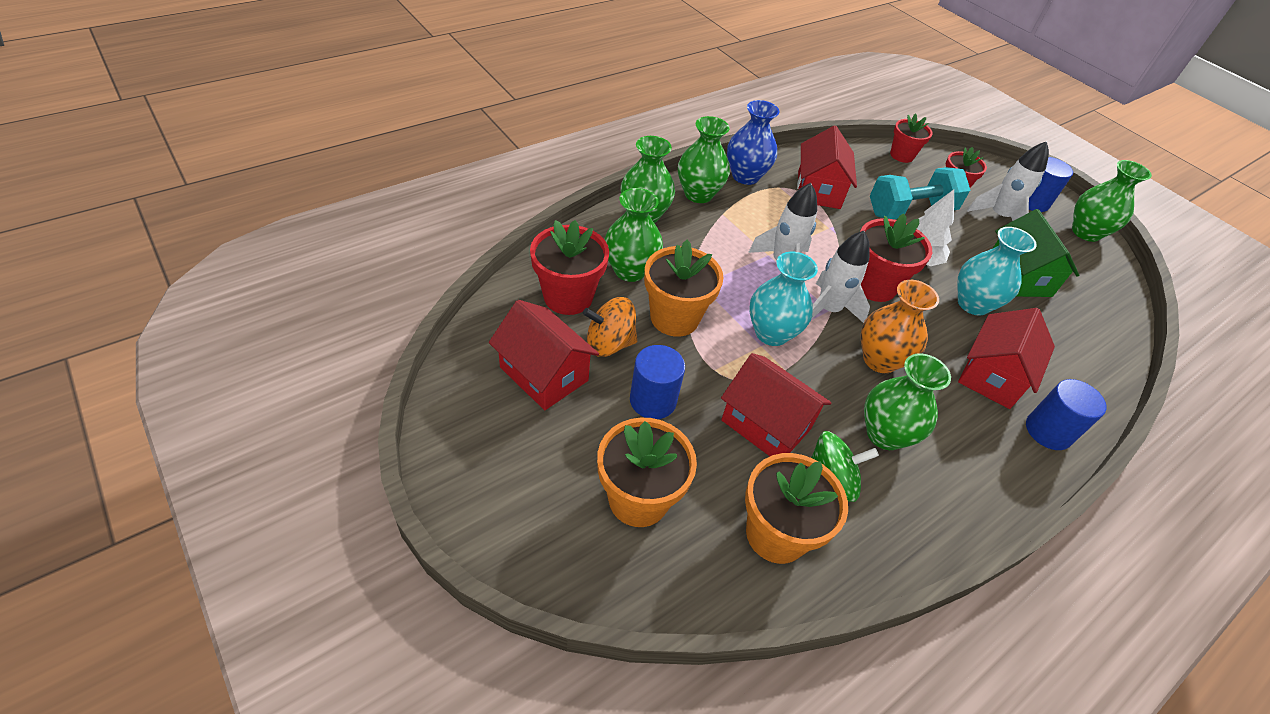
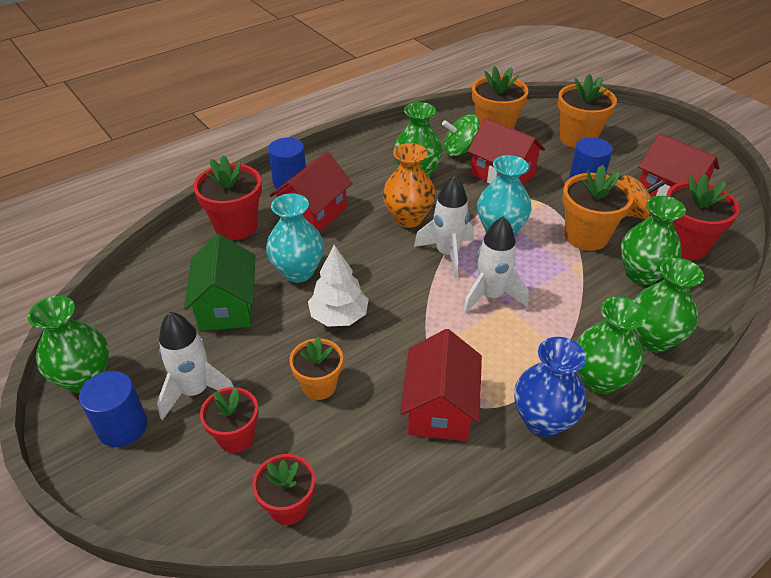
camera: 175 degrees left, 5 degrees down
red flower pot [860,213,932,302] -> red flower pot moved to [193,155,262,240]
turquoise dumbbell [870,167,970,219] -> orange flower pot [289,337,343,400]

